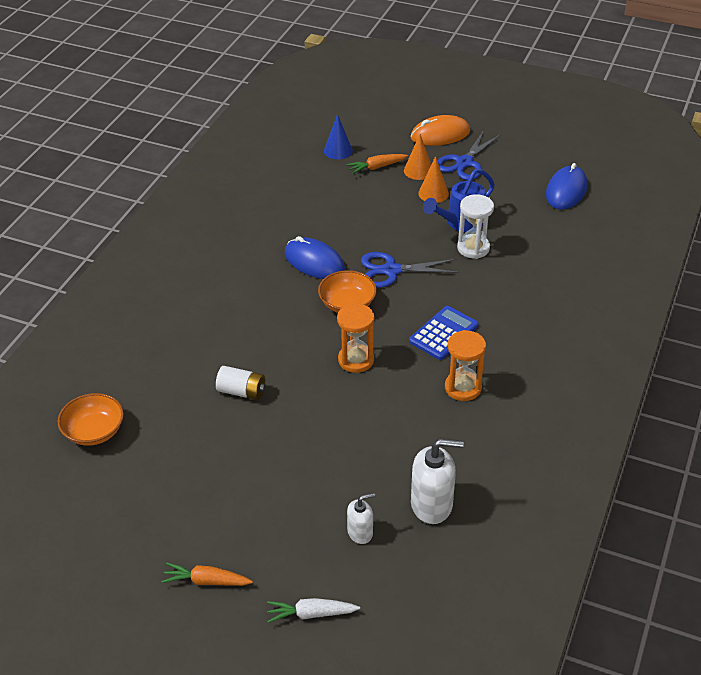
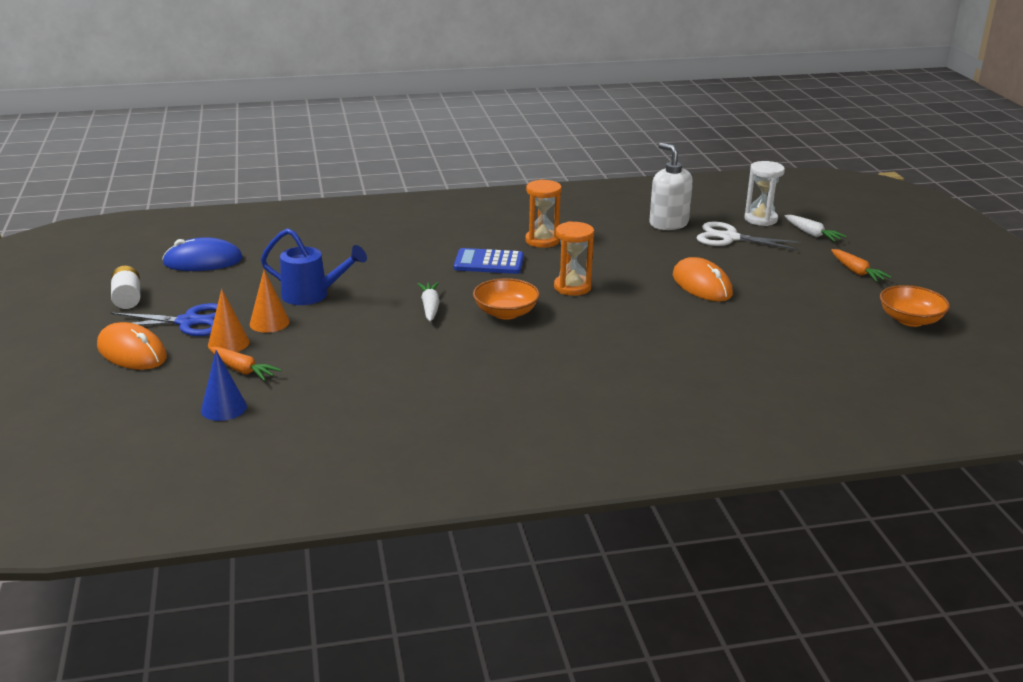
camera: 125 degrees left, 15 degrees down
orange bowl [58,393,124,446] -> orange bowl moved to [880,285,950,327]
white battery [216,366,266,400] -> white battery moved to [111,266,141,309]
blue mouse [284,236,345,279] -> none
white soap dispenser [347,493,375,544] -> white scissors [697,222,801,250]
blue scissors [361,252,459,288] -> white carrot [418,282,440,322]
white hourglass [457,194,494,259] -> white hourglass moved to [744,161,785,226]
none -> orange mouse [673,257,733,302]

